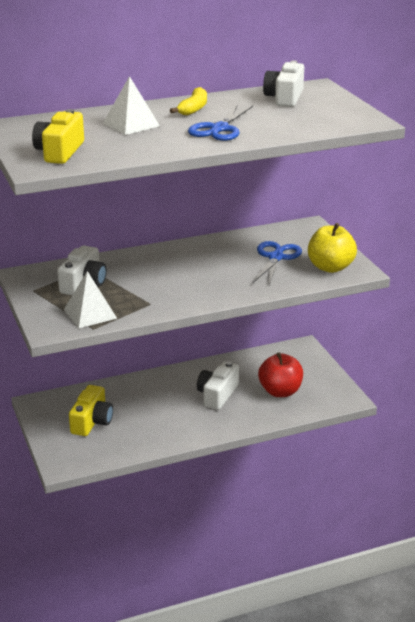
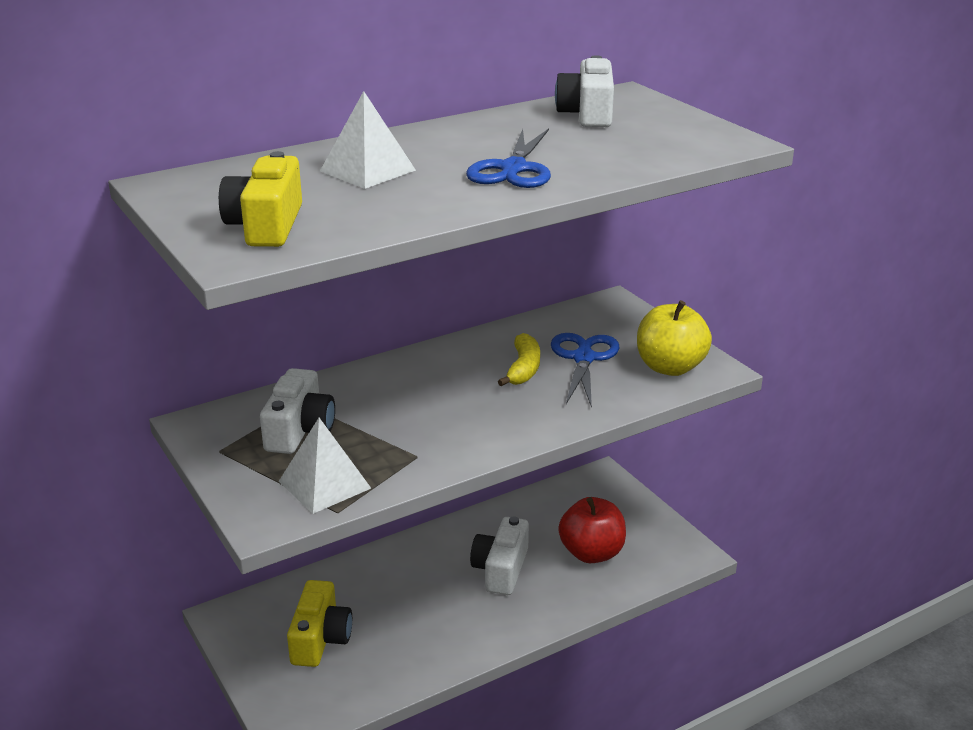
camera: 10 degrees left, 0 degrees up
yellow banana [170,87,207,115] -> yellow banana moved to [498,333,540,386]

